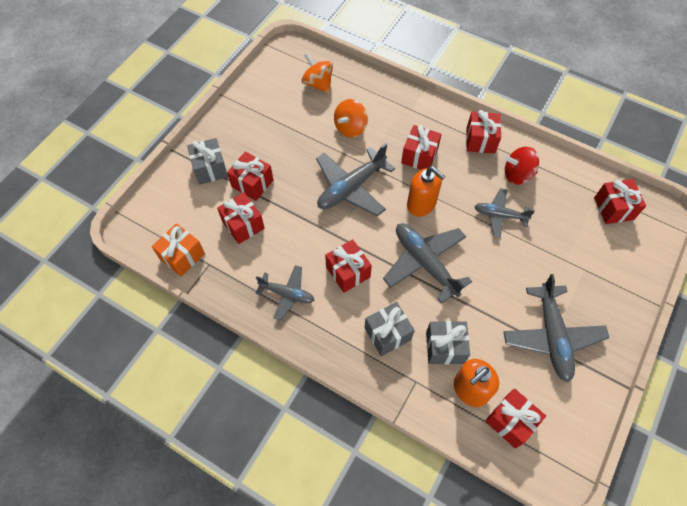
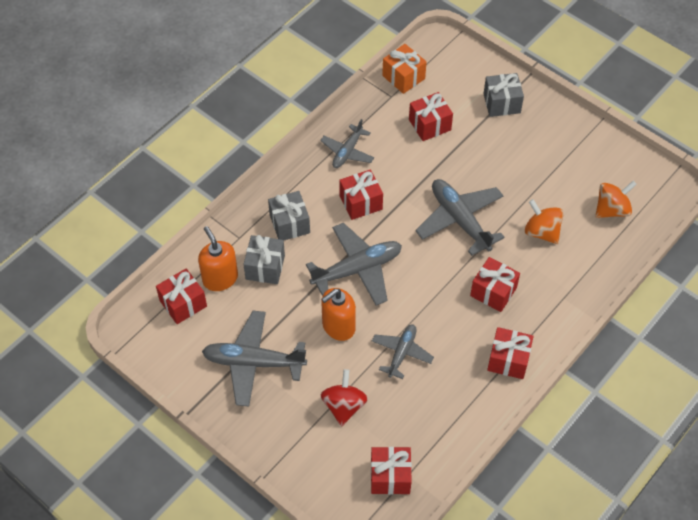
camera: 100 degrees right, 5 degrees down
red gift [227,152,273,201] -> none
orange soap dispenser [407,166,445,216] -> orange soap dispenser moved to [321,288,356,341]
red spinning top [505,146,539,185] -> red spinning top moved to [321,369,368,426]

